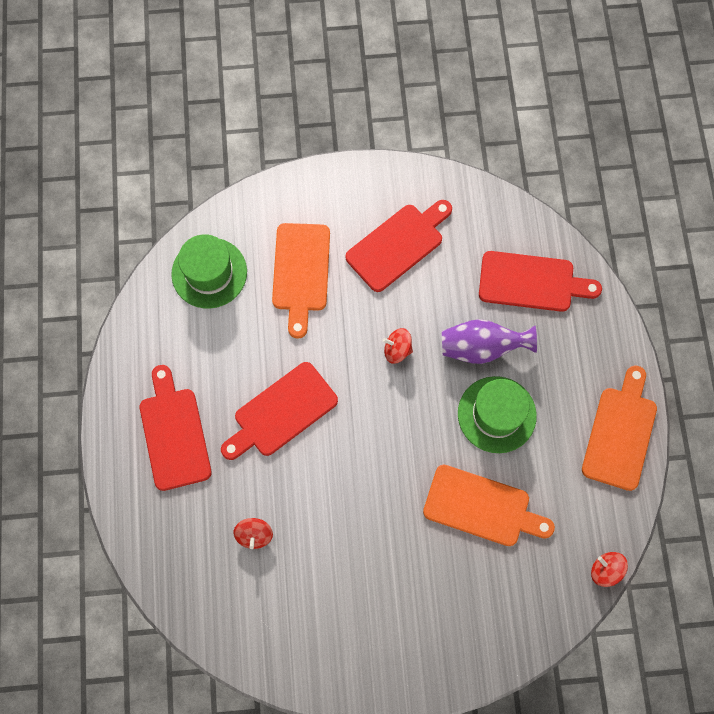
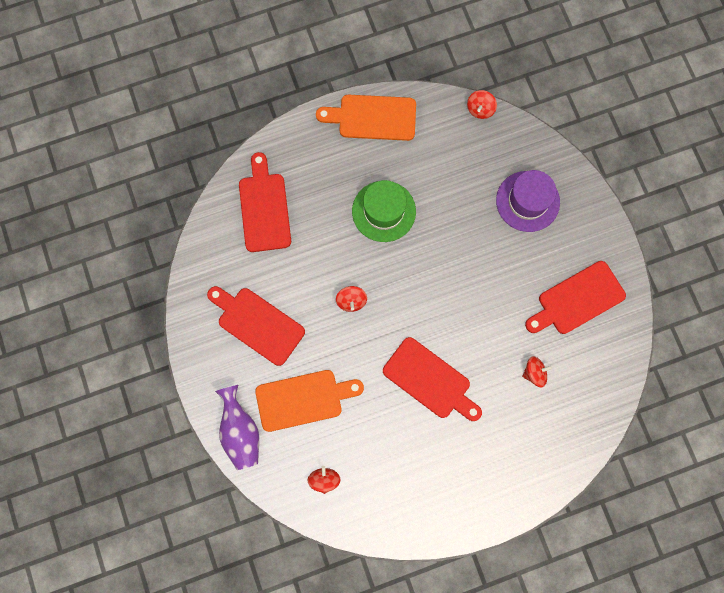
camera: 105 degrees left, 5 degrees up
red cutting board [140,365,212,491] -> red cutting board moved to [525,261,626,334]
green hat [171,234,247,309] -> red spinning top [308,466,341,494]
orange cutting board [423,465,555,546] -> none
purple vase [442,319,537,364] -> purple vase moved to [215,385,259,470]
none -> purple hat [496,170,560,232]

